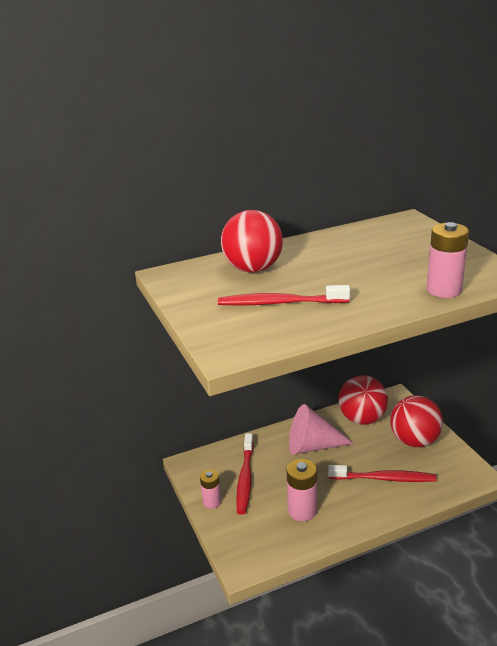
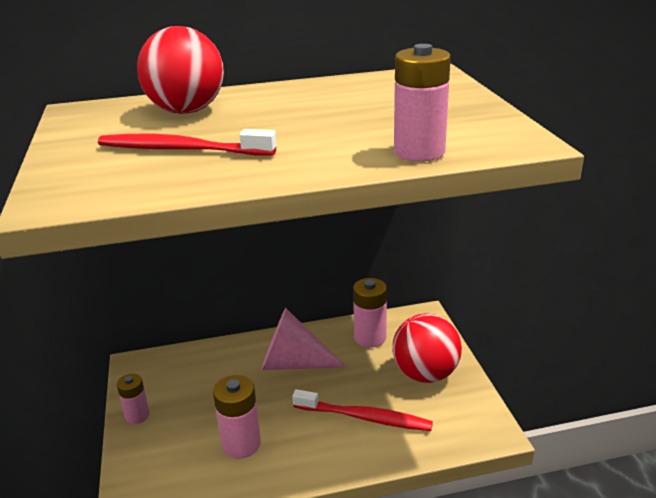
camera: 10 degrees right, 0 degrees up
red toothbrush [236,433,254,515] -> none
red ball [339,375,388,425] -> pink battery [353,278,387,347]

